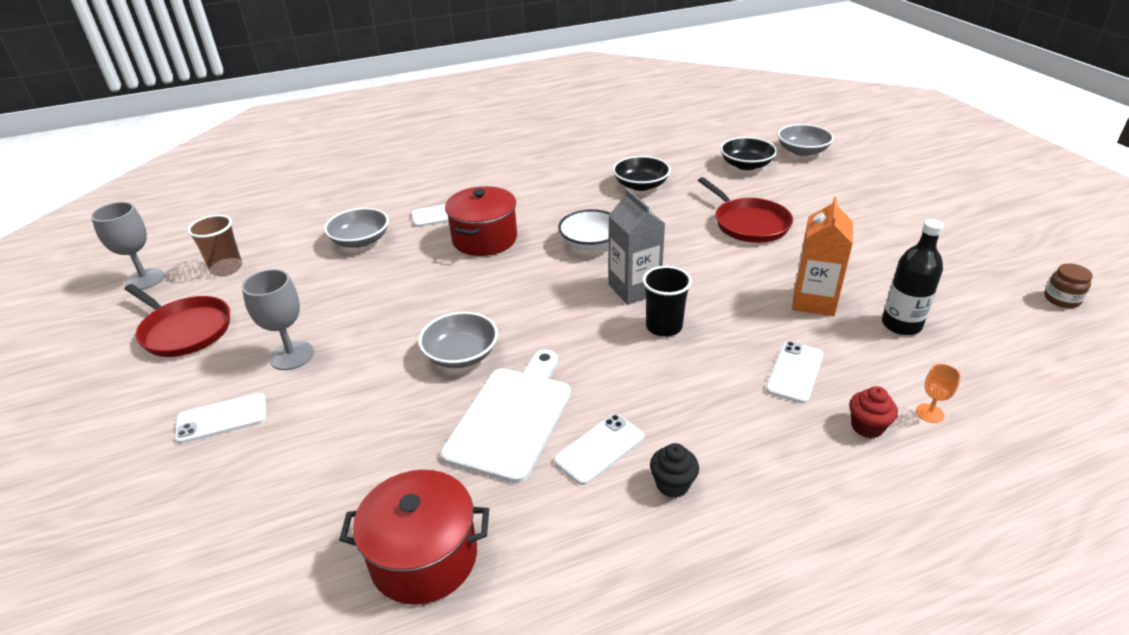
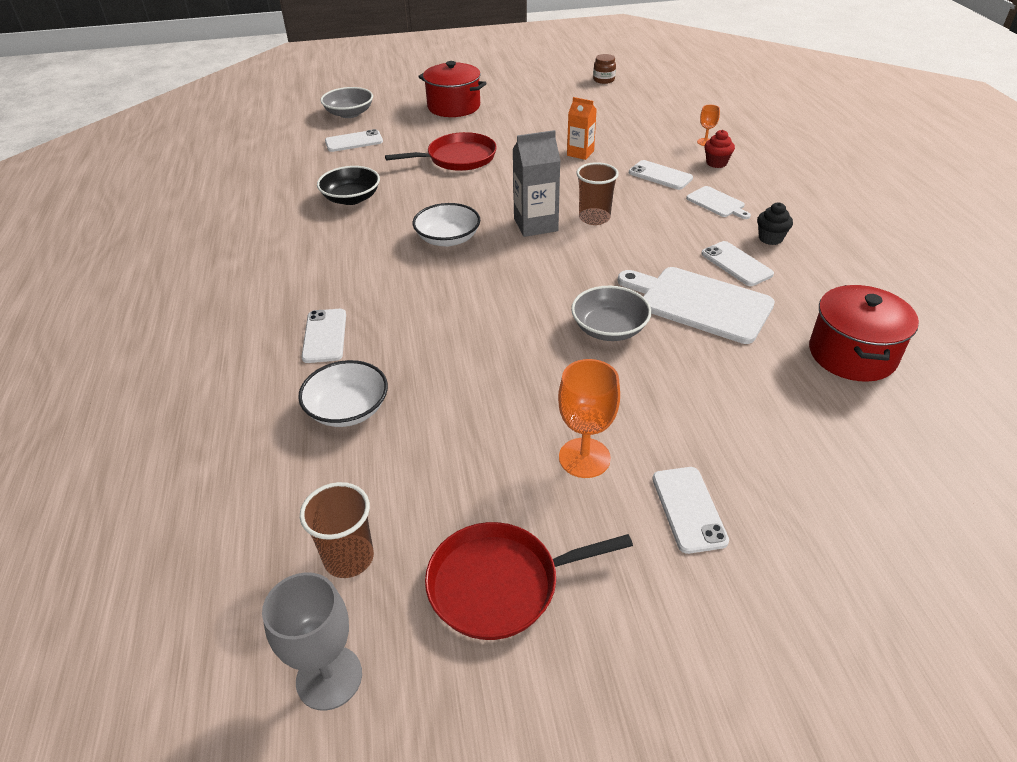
camera: 80 degrees left, 5 degrees up
red pan [125,284,230,357] -> red pan turned 150 degrees counterclockwise [425,522,633,640]
grey goblet [242,269,314,370] -> orange goblet [558,359,620,478]
grey bowl [324,208,389,248] -> white bowl [298,360,388,427]
red pot [445,186,517,256] -> red pot moved to [418,61,487,117]
black cup [642,266,692,337] -> brown cup [576,162,619,225]
black bowl [720,137,777,170] -> white phone [325,129,383,152]
orange carton [792,197,853,316] -> orange carton [567,97,597,160], size x0.66
black bottle [882,219,944,335] -> none
none -> white cutting board [686,186,751,219]

